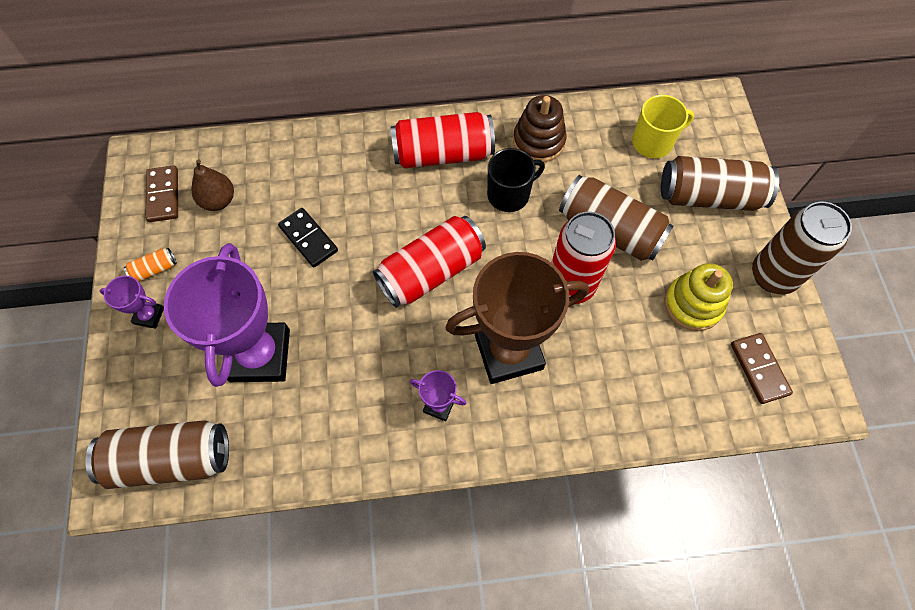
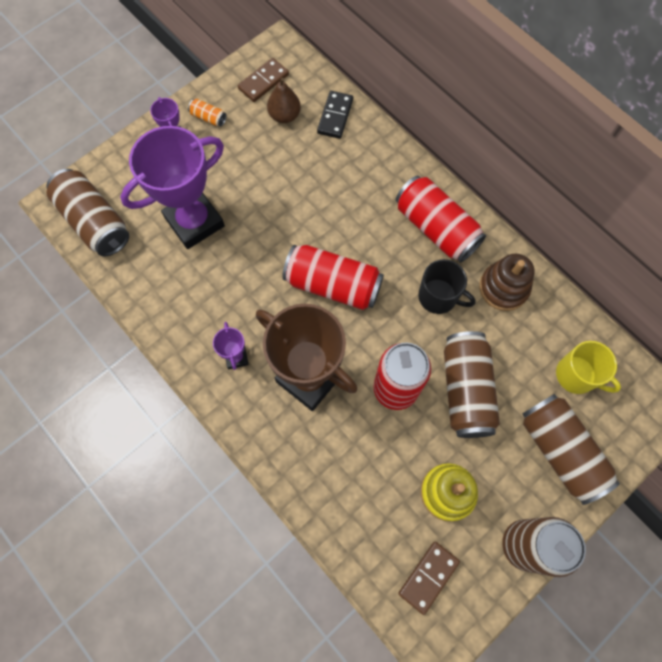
camera: 55 degrees right, 5 degrees up
black domino [278,208,338,268] -> black domino moved to [317,91,353,139]

